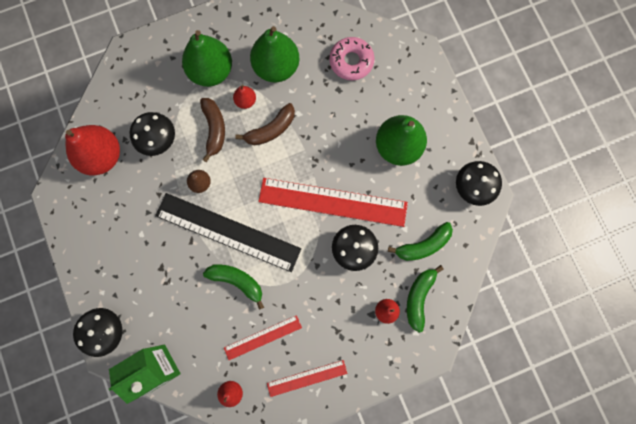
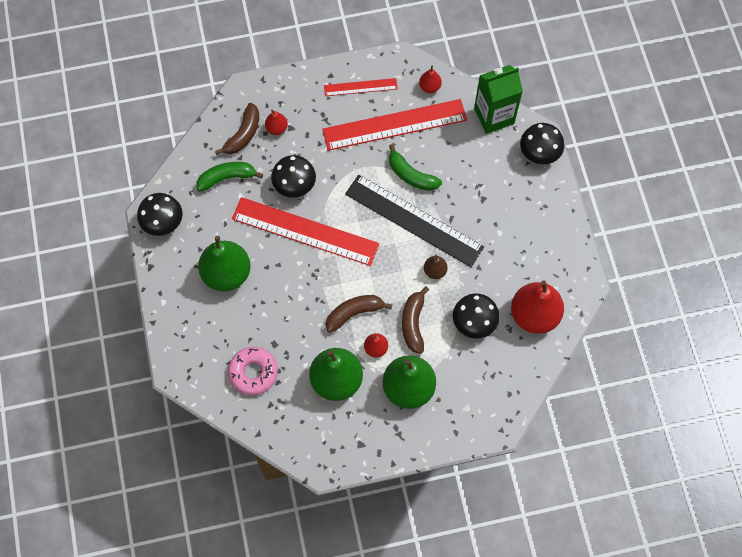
camera: 170 degrees left, 10 degrees down
red ruler [224,315,302,360] -> red ruler [322,99,467,151], size x1.94
green banana [407,265,444,333] -> brown banana [215,103,259,155]

